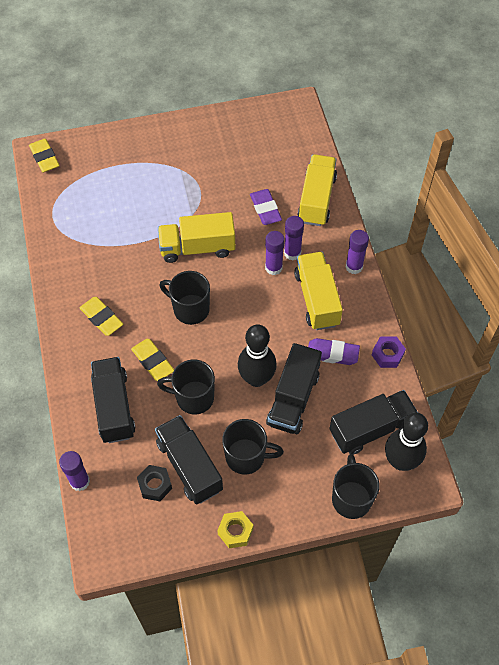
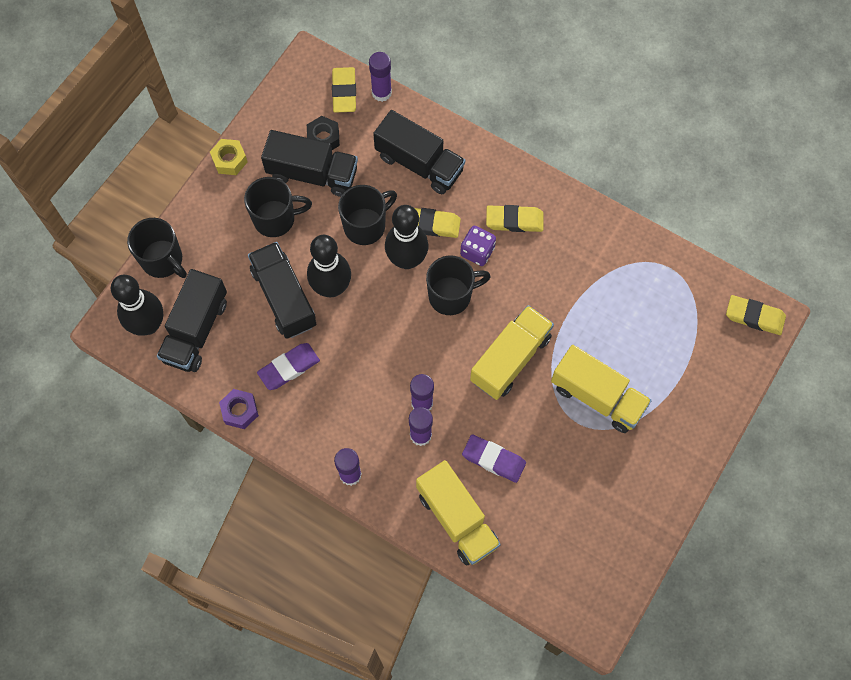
camera: 135 degrees right, 10 degrees up
black mug [222,419,284,475] -> black mug turned 150 degrees counterclockwise [244,177,312,237]
yellow truck [294,252,343,330] -> yellow truck moved to [551,345,652,433]
none -> yellow eraser [332,67,356,113]
none -> black bowling pin [385,205,428,269]
none -> purple dice [460,226,496,266]

